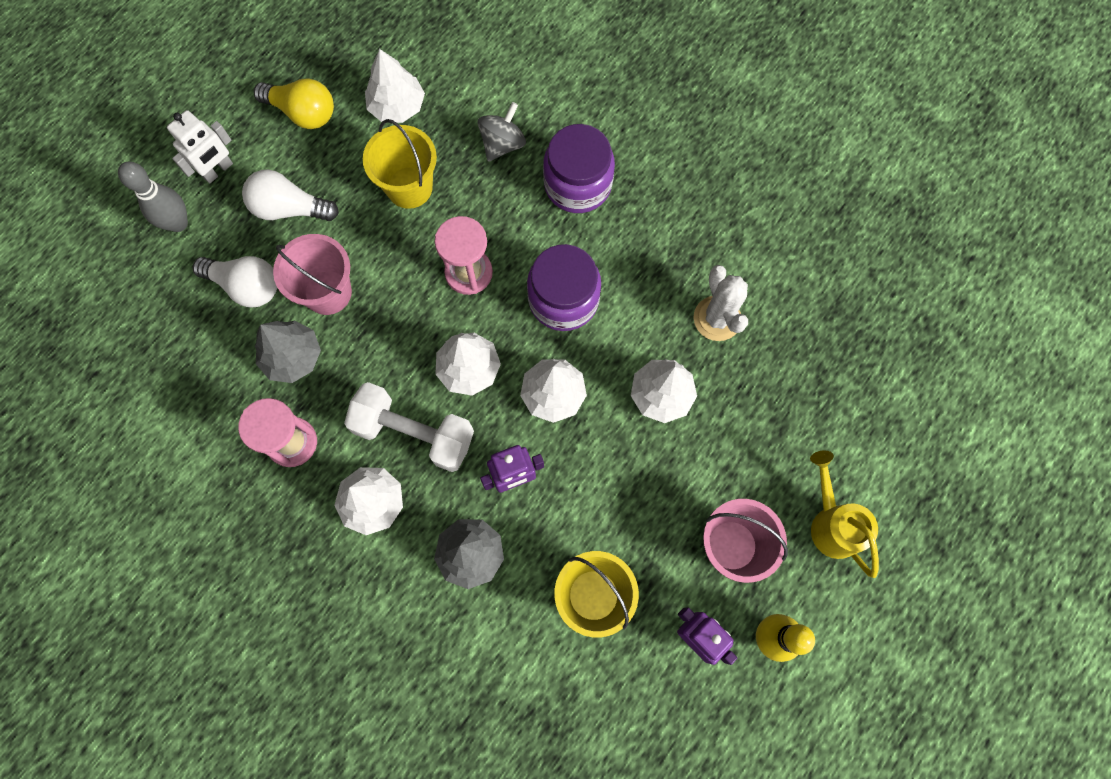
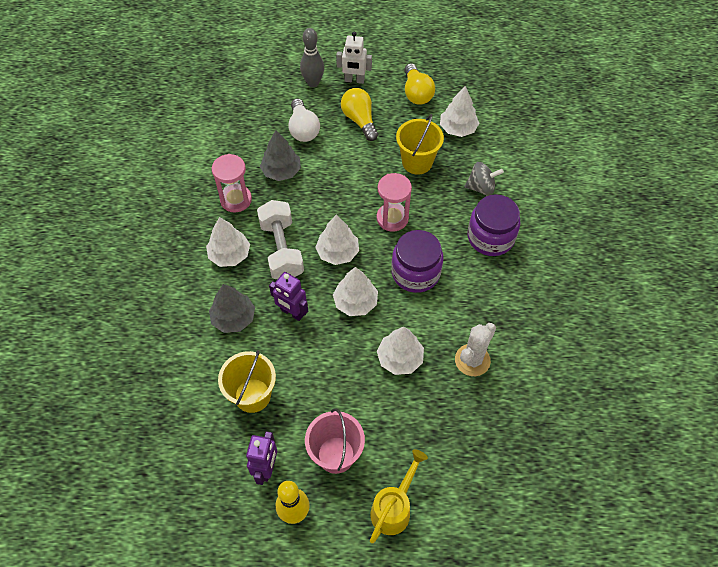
camera: 55 degrees right, 15 degrees down
white light bulb [242,169,339,221] -> yellow light bulb [341,88,378,141]
pink bucket [273,234,352,315] -> none

